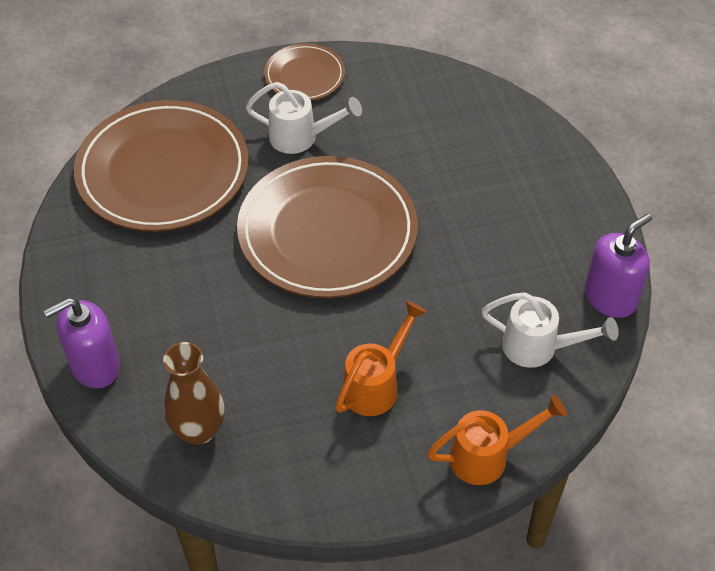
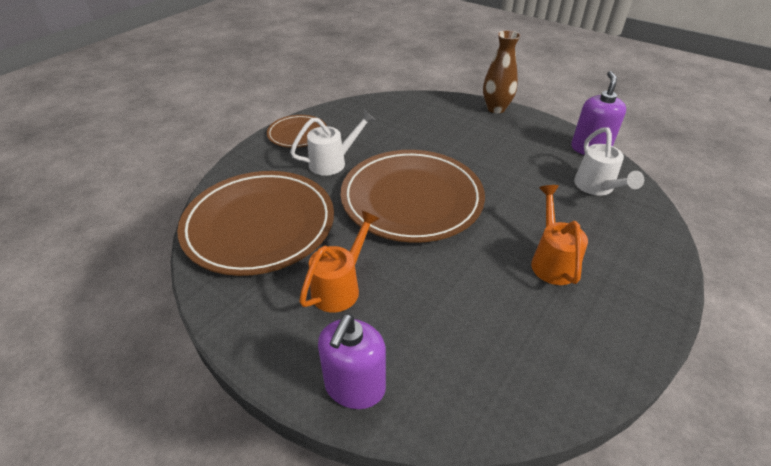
camera: 40 degrees left, 10 degrees down
brown vase [163,342,225,445] -> brown vase moved to [483,30,521,113]
orange watering can [427,395,567,485] -> orange watering can moved to [299,210,380,312]
white watering can [482,292,619,368] -> white watering can turned 105 degrees clockwise [574,127,644,195]

